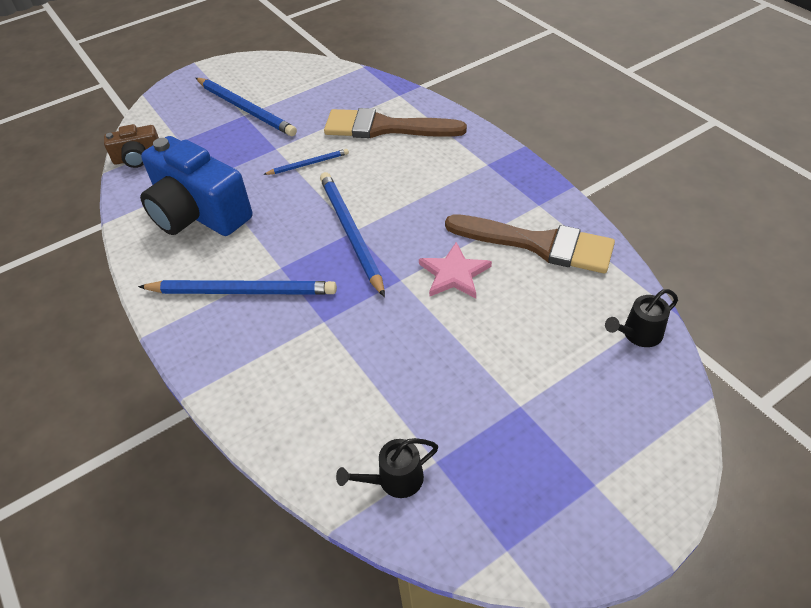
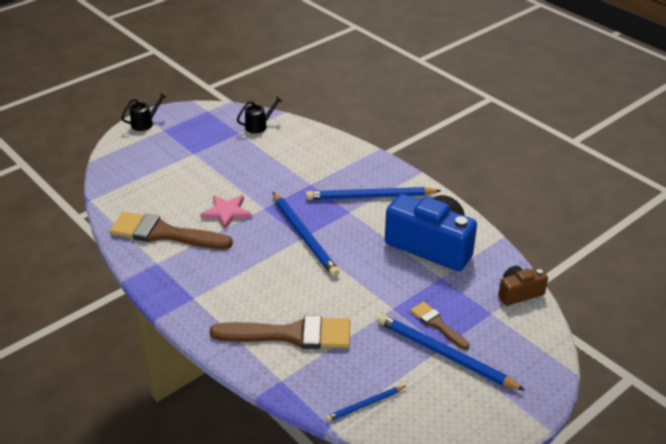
camera: 170 degrees right, 10 degrees down
blue pencil [263,149,349,175] -> blue pencil moved to [326,386,406,422]
black watering can [605,289,678,347] -> black watering can moved to [121,93,167,131]
none -> brown brush [411,302,469,350]

